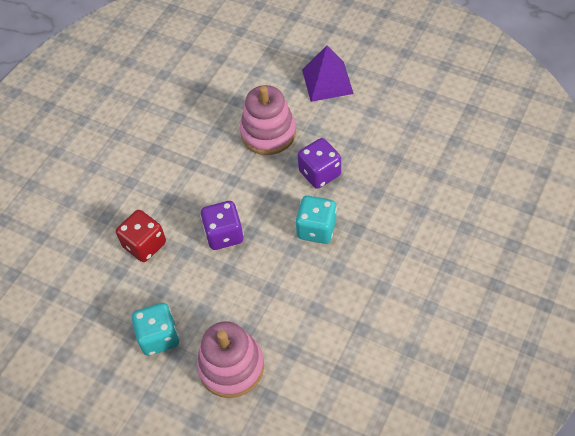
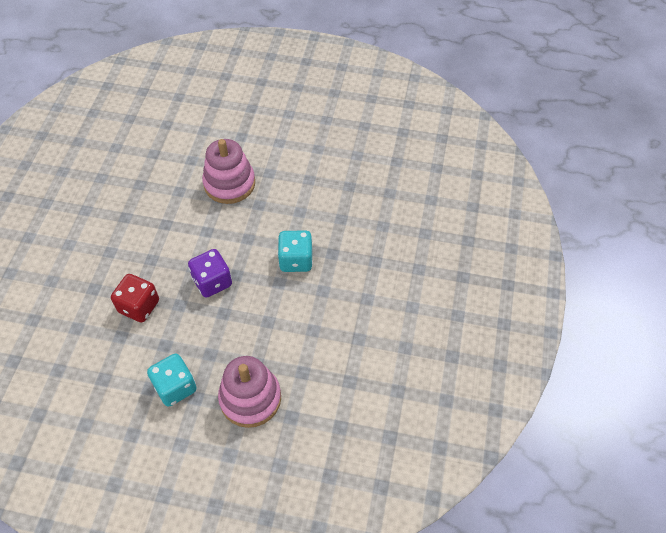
camera: 20 degrees left, 0 degrees up
purple dice [298,138,341,189] -> none
purple pyramid [302,45,354,102] -> none

